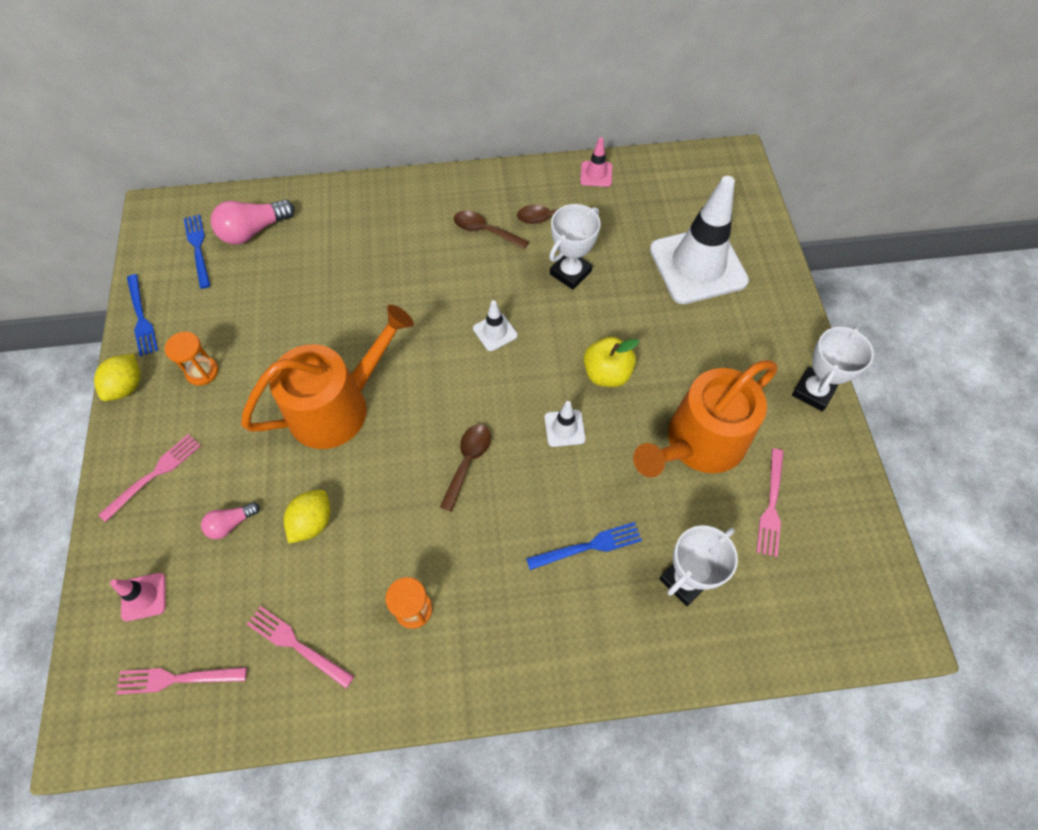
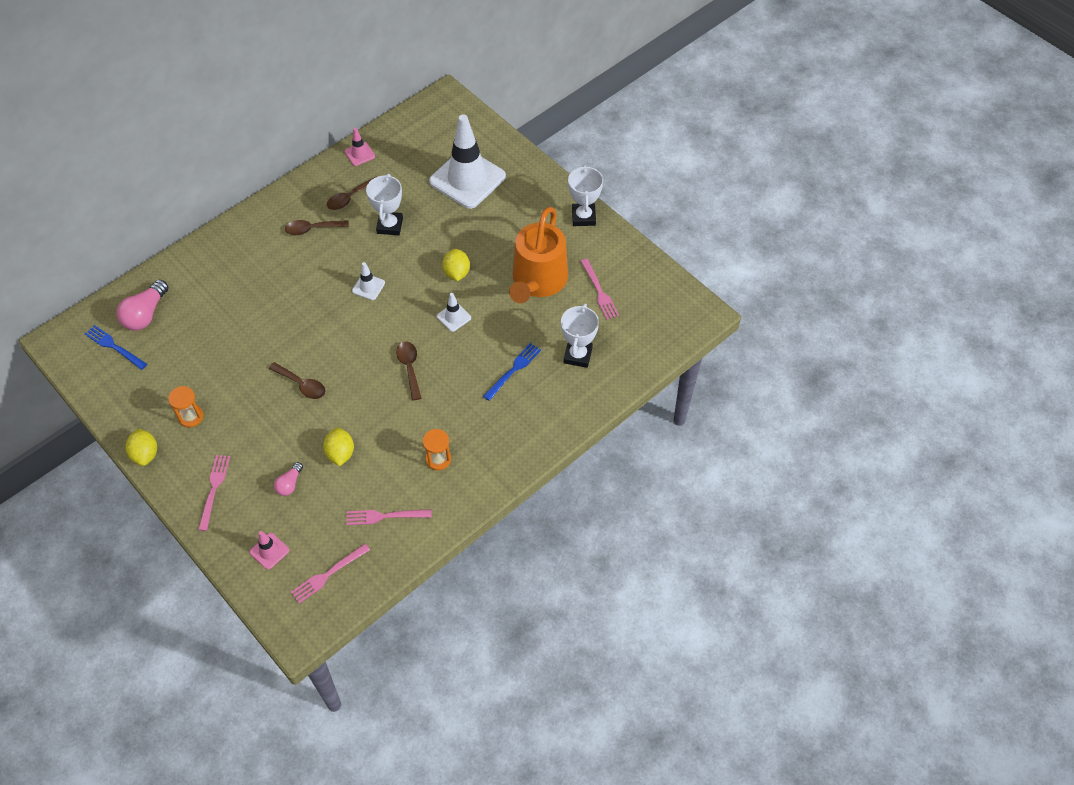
camera: 35 degrees left, 5 degrees down
blue fork [127,274,158,356] -> none
orange watering can [241,304,414,449] -> brown spoon [269,362,325,399]
yellow apple [584,337,639,387] -> yellow lemon [442,249,470,281]

